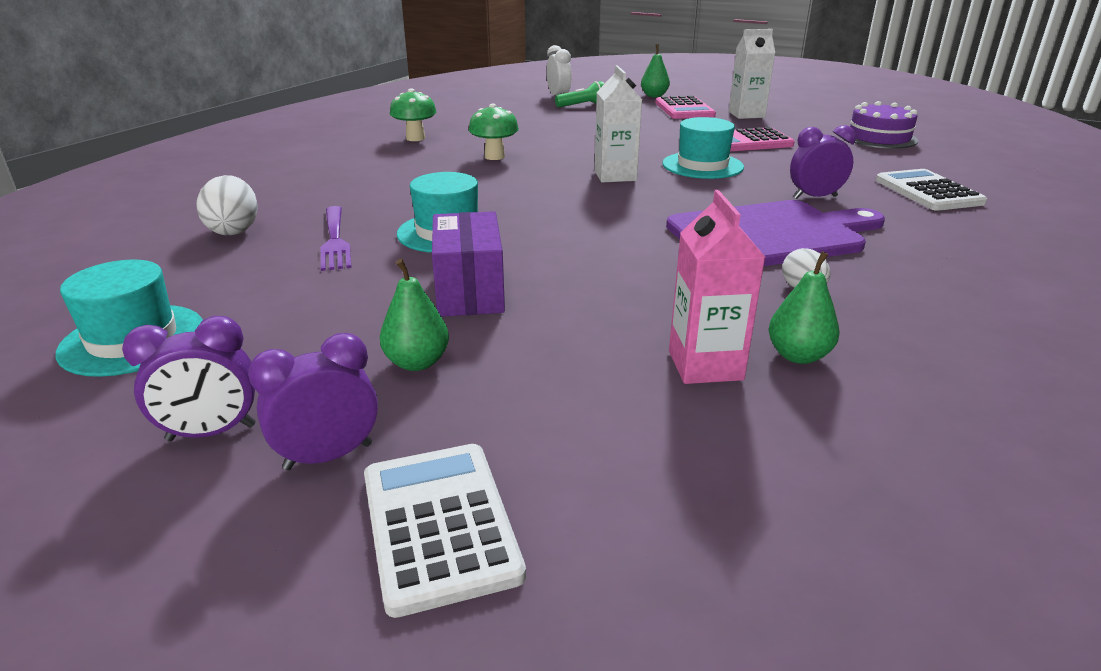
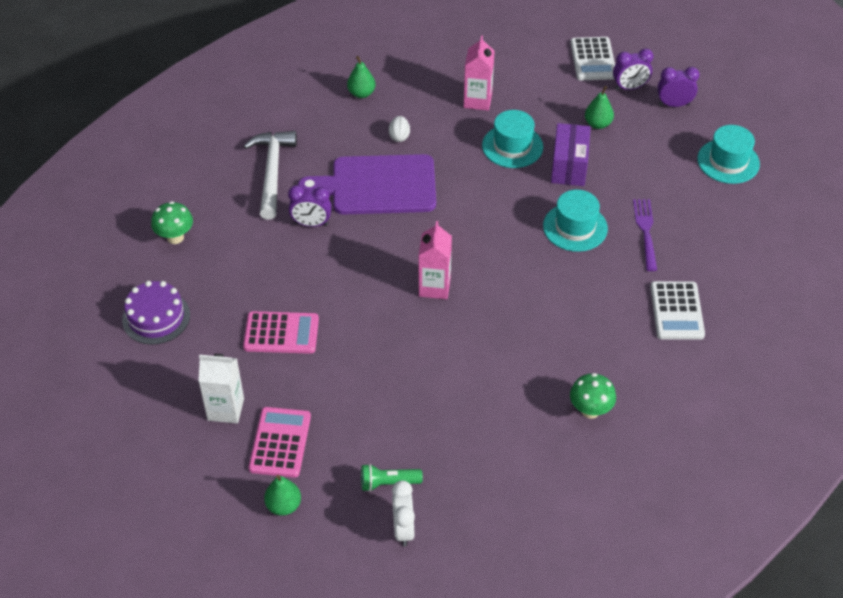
camera: 165 degrees left, 20 degrees up
white egg [196,175,258,235] -> none
green mushroom [469,104,519,160] -> green mushroom moved to [151,201,193,244]
white carton [594,65,642,183] -> pink carton [418,221,452,299]
turquoise hat [662,117,744,179] -> turquoise hat moved to [482,110,543,168]
green pear [768,251,839,364] -> green pear moved to [347,56,375,98]
white calculator [876,169,987,211] -> white calculator moved to [650,281,705,340]
none -> white hammer [244,131,297,220]

